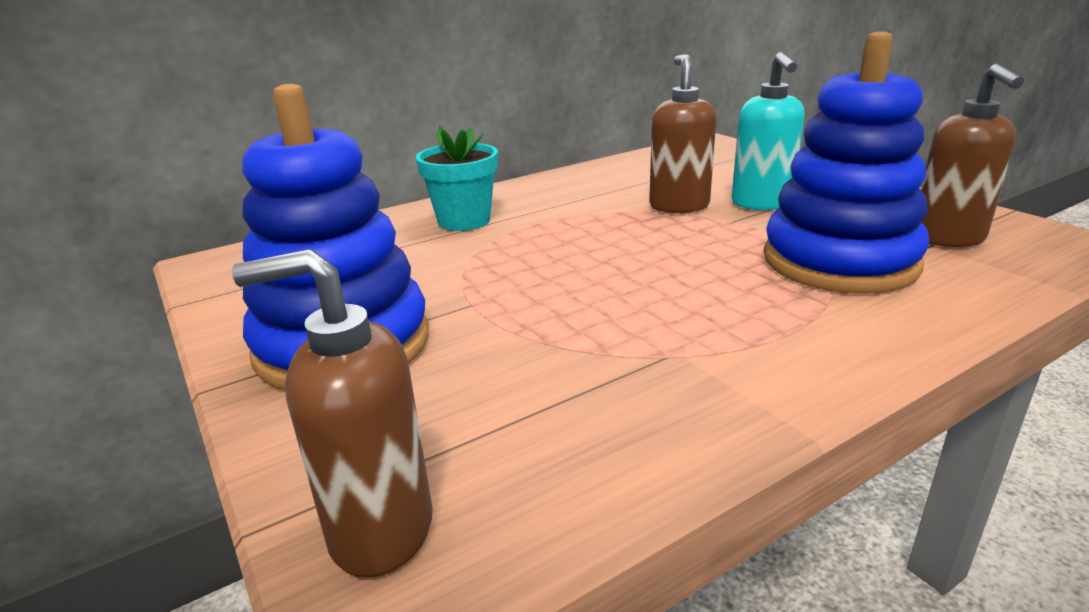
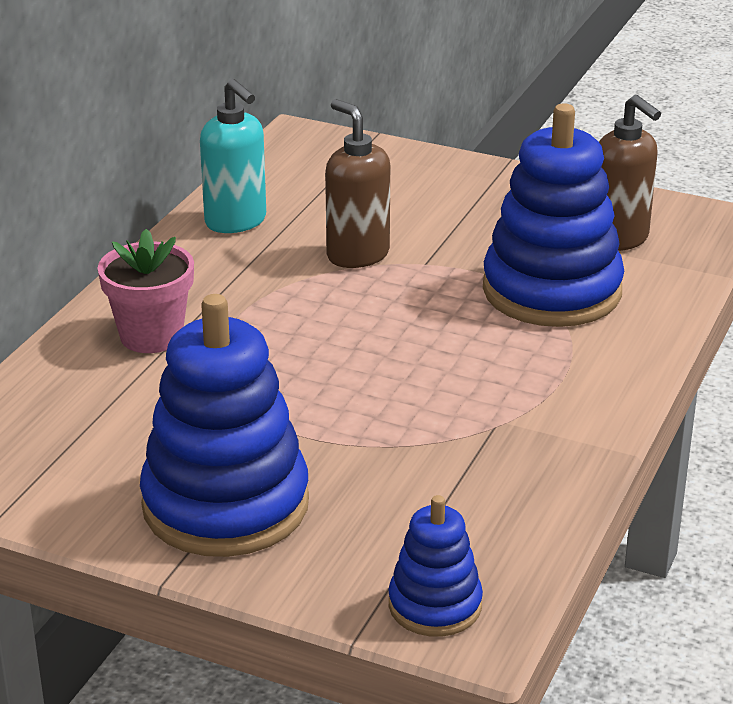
camera: 35 degrees left, 5 degrees up
brown soap dispenser [232,249,433,578] -> blue stacking toy [388,495,483,637]
turquoise flower pot [416,125,498,231] -> pink flower pot [97,229,194,353]
turquoise soap dispenser [732,52,805,210] -> turquoise soap dispenser moved to [200,79,266,233]

